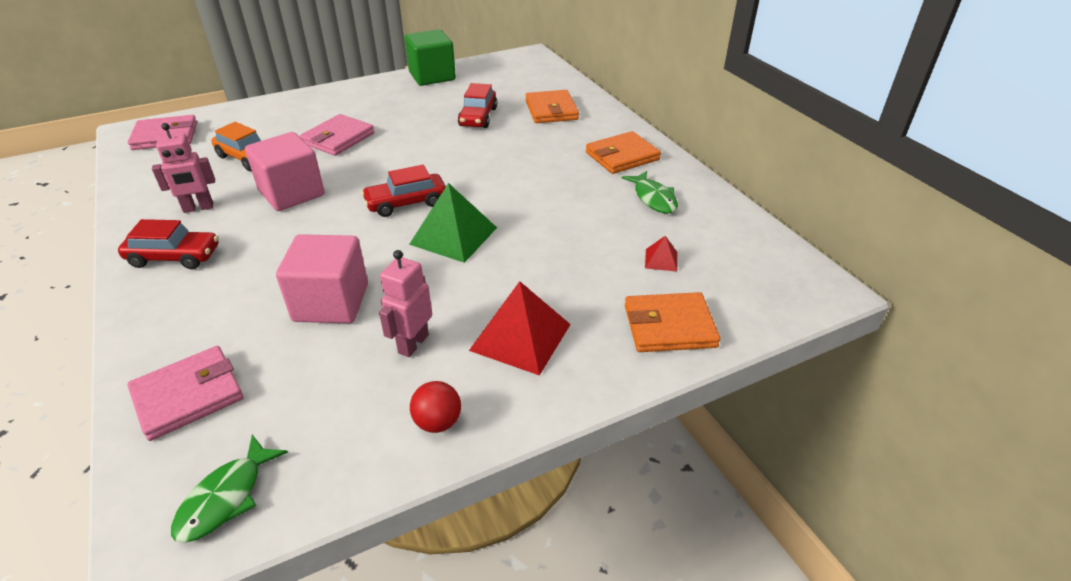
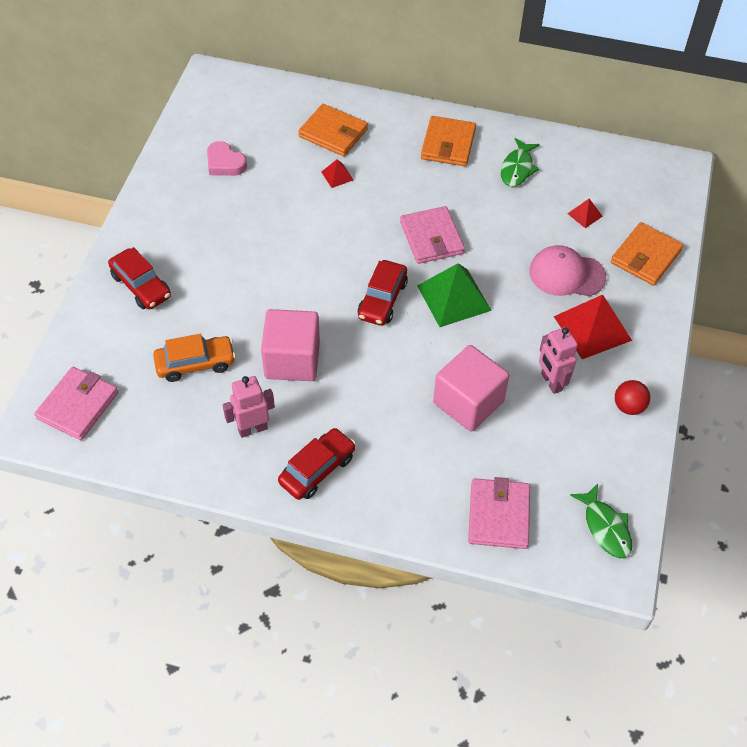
camera: 50 degrees left, 15 degrees up
pink robot [152,123,215,213] -> pink robot turned 135 degrees counterclockwise [223,376,275,438]
pink wallet [300,114,374,156] -> pink wallet moved to [400,206,465,264]
green cube [405,29,456,86] -> none
red car [458,83,497,128] -> red car moved to [108,247,171,309]
green fish [622,171,678,214] -> green fish turned 90 degrees clockwise [501,138,540,187]
none -> pink heart [207,141,247,176]
none -> red pyramid [321,159,354,188]
none -> pink cap [529,245,606,296]

